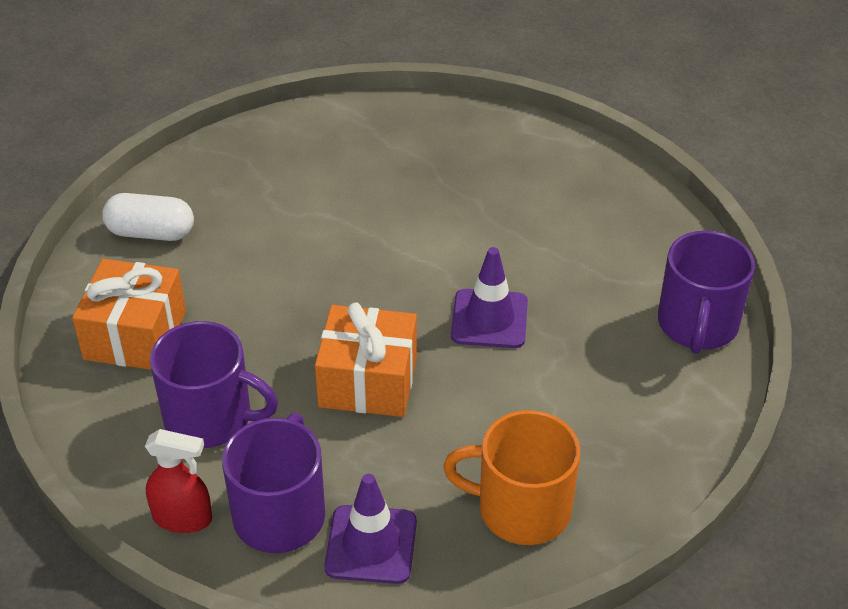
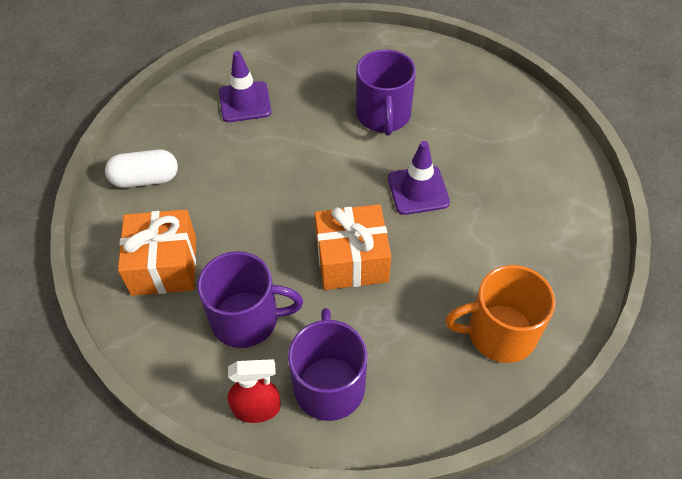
camera: 15 degrees left, 10 degrees up
purple traffic cone [324,474,417,584] -> purple traffic cone moved to [219,51,272,122]
purple mug [658,231,755,354] -> purple mug moved to [356,49,416,136]

